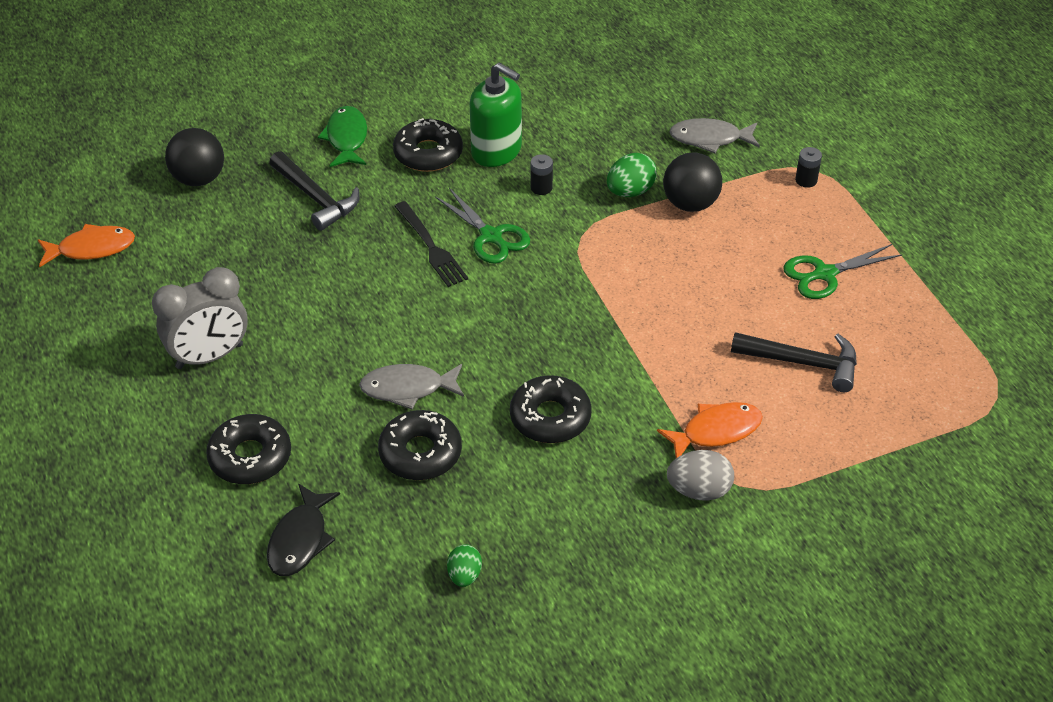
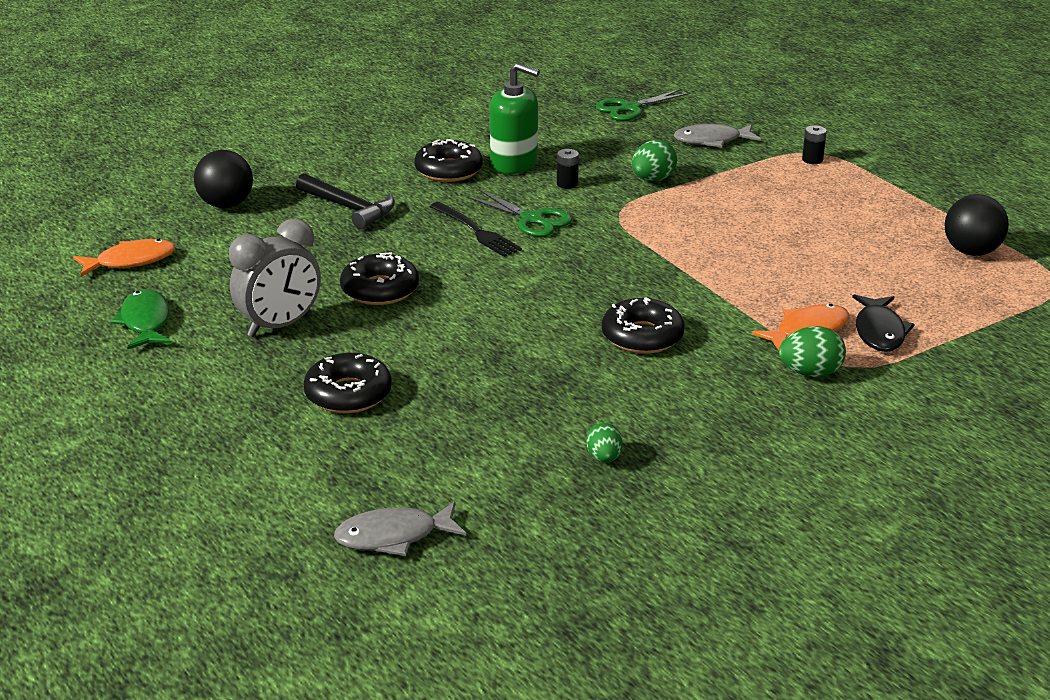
camera: 10 degrees left, 15 degrees down
black fish [267,483,340,576] -> black fish moved to [852,294,915,352]
green fish [318,106,367,167] -> green fish moved to [111,289,172,349]
grey fish [359,364,464,410] -> grey fish moved to [334,501,466,556]
black donut [378,410,462,480] -> black donut moved to [340,253,419,305]
black ball [663,152,722,212] -> black ball moved to [944,194,1009,256]
grey egg [667,450,734,501] -> green egg [779,326,846,377]
black hammer [731,332,857,392] -> none
green scissors [783,244,902,299] -> green scissors moved to [596,89,691,121]

